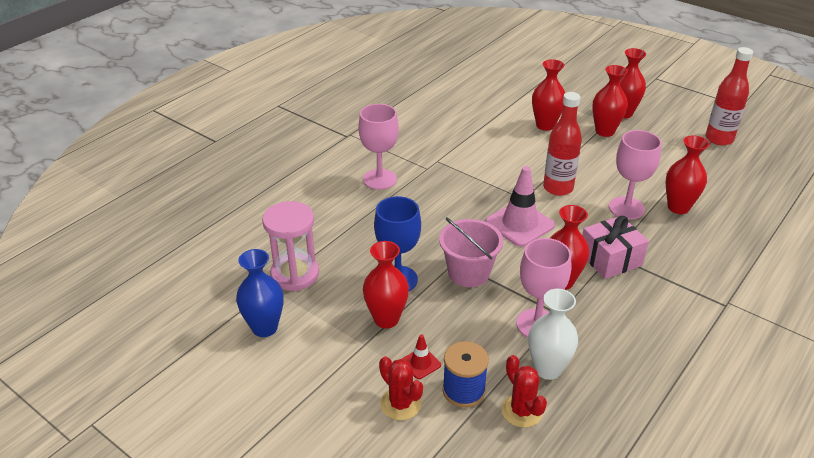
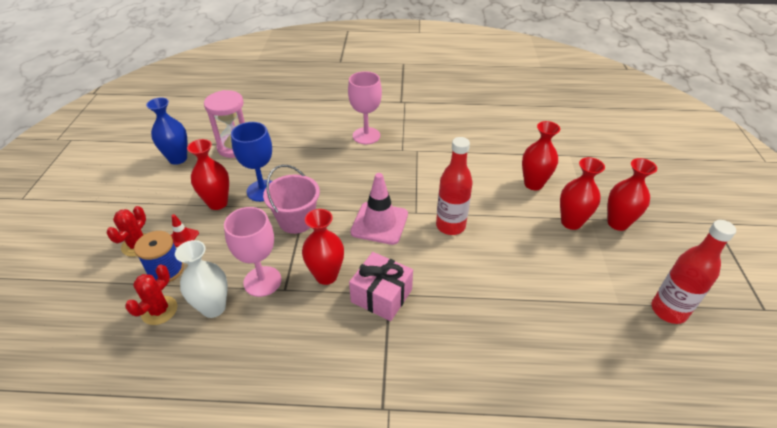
camera: 55 degrees right, 5 degrees up
pink goblet [609,130,662,219] -> none
red vase [666,135,710,214] -> none

